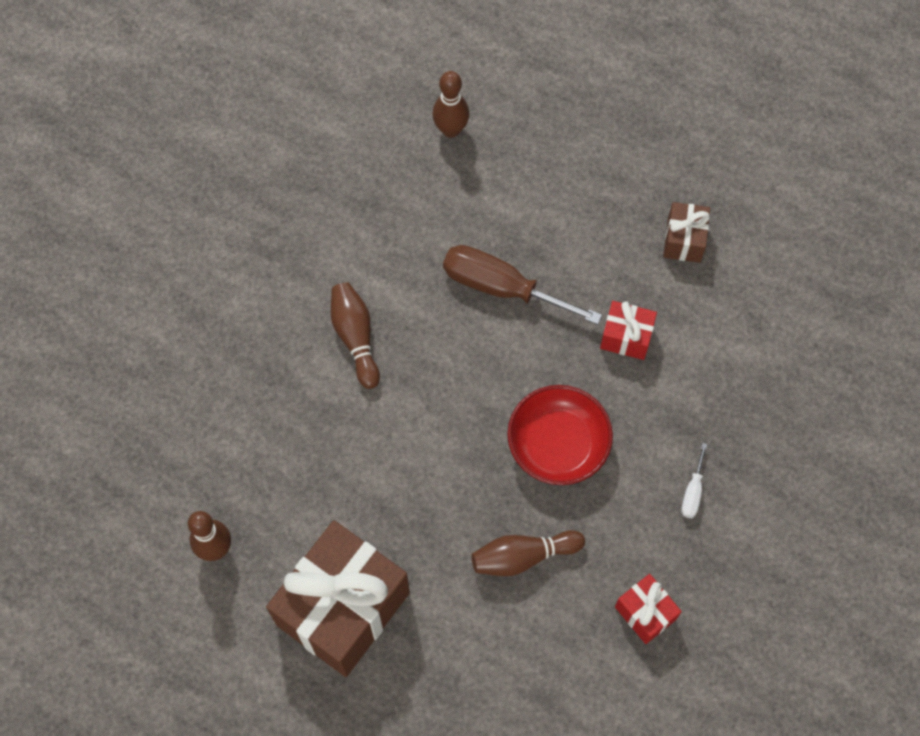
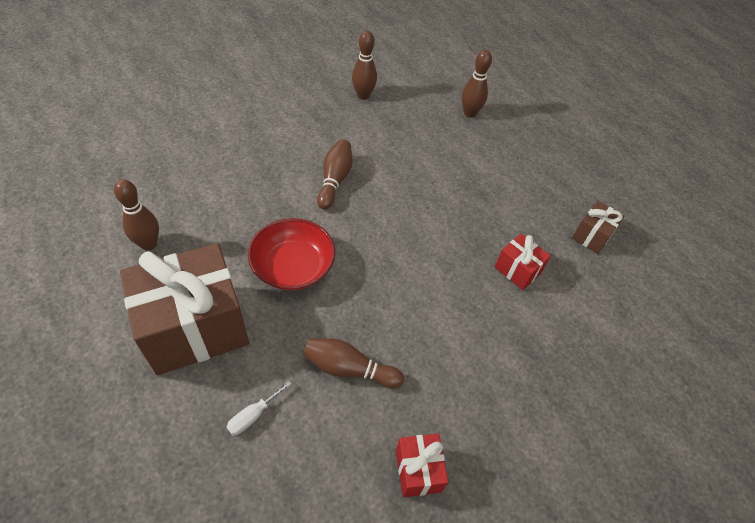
camera: 25 degrees right, 15 degrees down
brown screwdriver [443,245,602,325] -> none
red bowl [507,385,613,485] -> red bowl moved to [248,218,336,291]
white screwdriver [681,443,708,518] -> white screwdriver moved to [227,381,292,435]
none -> brown bowling pin [352,31,377,100]

